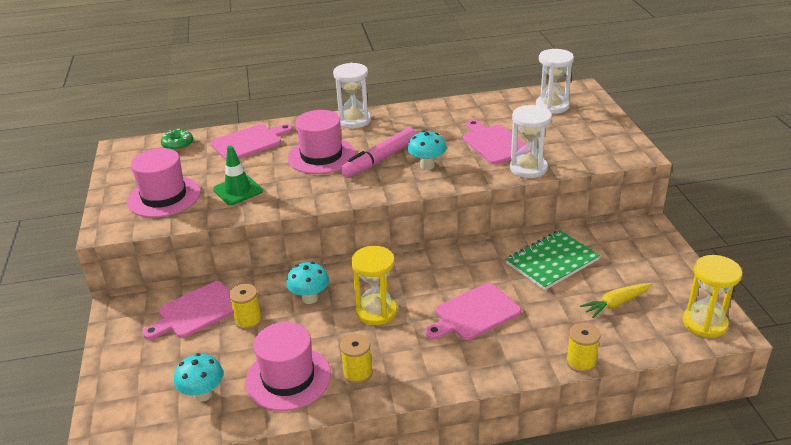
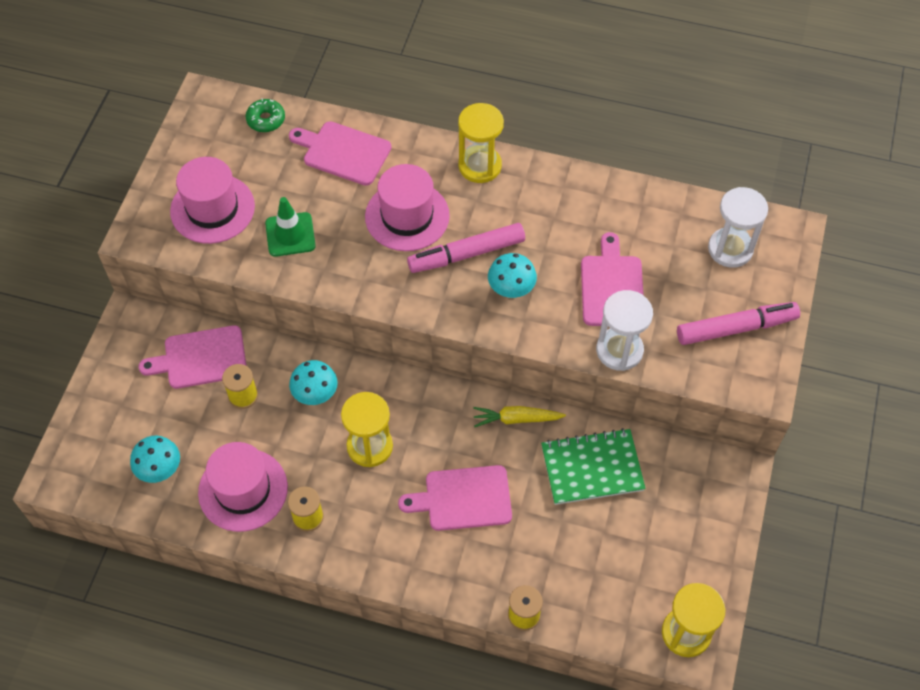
camera: 25 degrees right, 25 degrees up
pink cutting board [210,124,293,160] -> pink cutting board turned 150 degrees counterclockwise [289,121,391,186]
white hourglass [333,63,371,128] -> yellow hourglass [458,103,504,183]
yellow carrot [580,283,652,318] -> yellow carrot moved to [473,406,566,427]
none -> pink marker [677,302,800,345]

